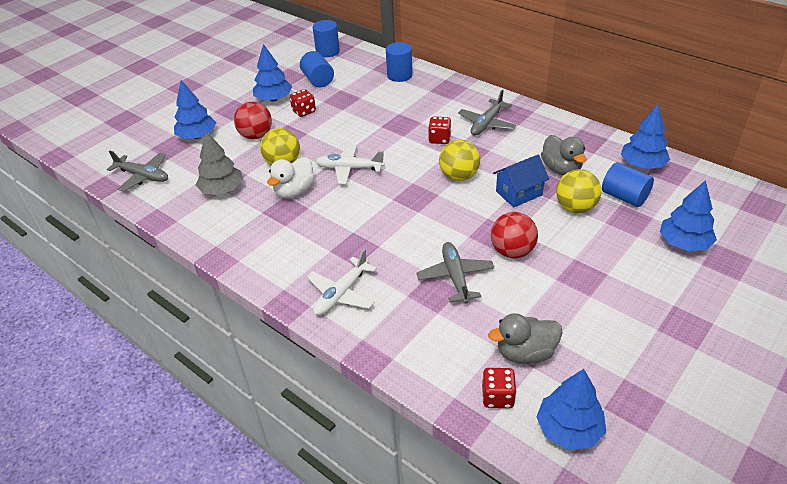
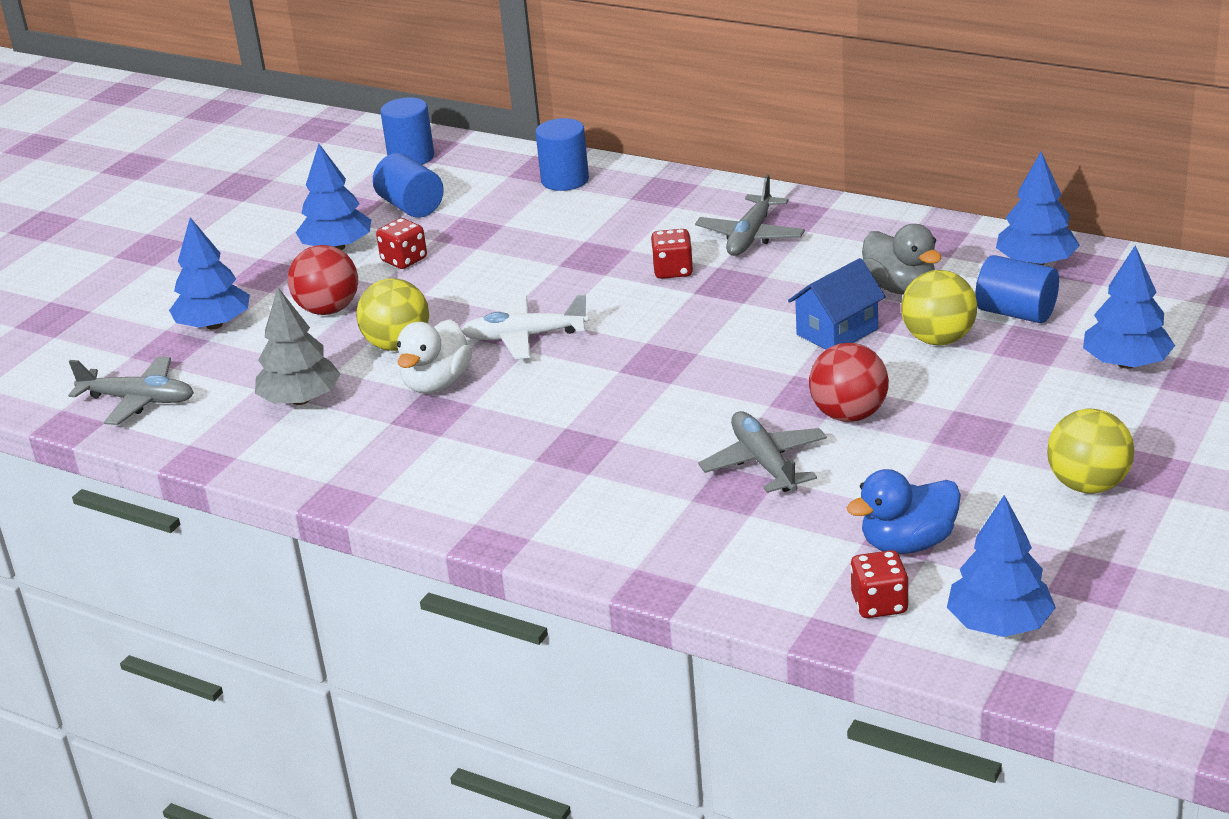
camera: 10 degrees left, 10 degrees down
white plane [307,249,377,316] -> none
yellow ball [439,140,480,181] -> yellow ball moved to [1047,408,1134,494]
grey duck [488,313,562,364] -> blue duck [847,469,961,554]

